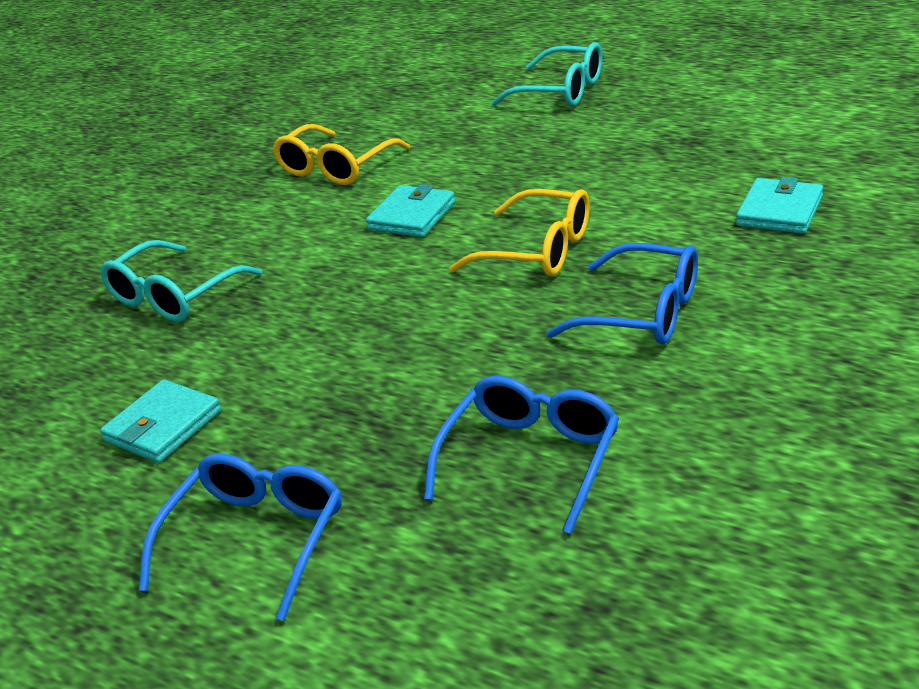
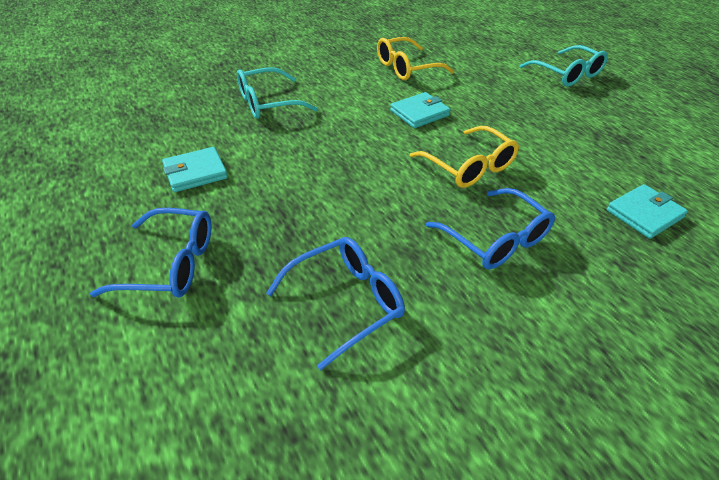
camera: 25 degrees right, 10 degrees up
blue glasses [139,454,342,621] -> blue glasses turned 45 degrees clockwise [90,208,211,298]

